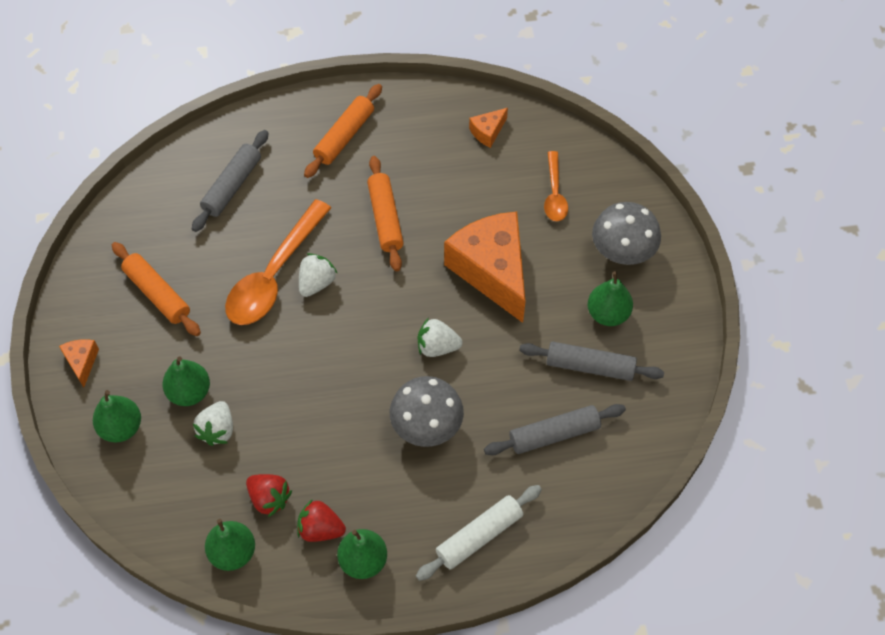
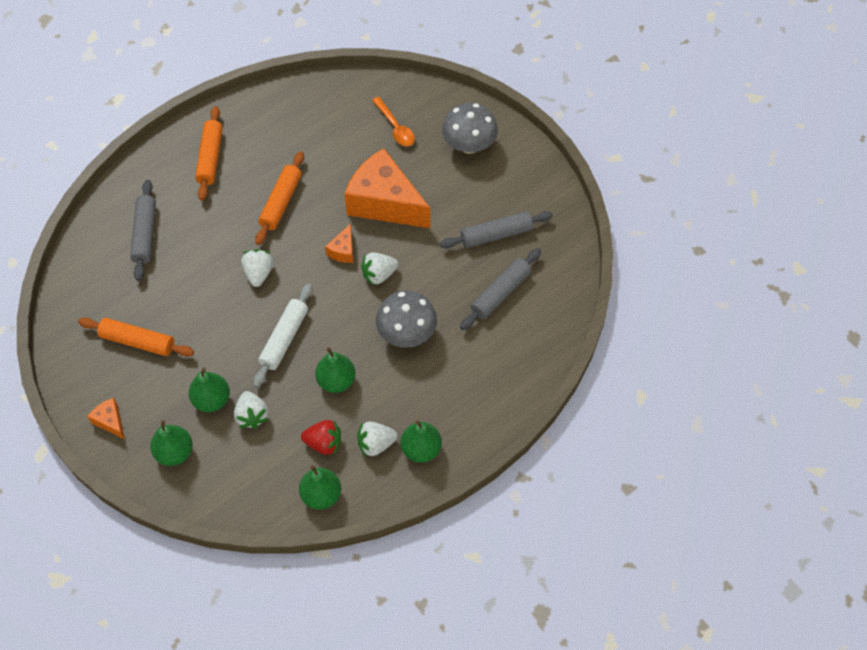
camera: 30 degrees left, 0 degrees up
orange spoon [225,199,331,325] -> none
red strawberry [297,499,346,542] -> white strawberry [357,422,398,457]
orange rolling pin [367,156,403,271] -> orange rolling pin turned 60 degrees clockwise [255,151,304,245]
white rolling pin [416,485,542,581] -> white rolling pin moved to [253,283,312,387]
orange cheese [469,108,508,148] -> orange cheese moved to [325,224,353,263]
green pear [588,271,633,326] -> green pear moved to [315,347,356,393]

